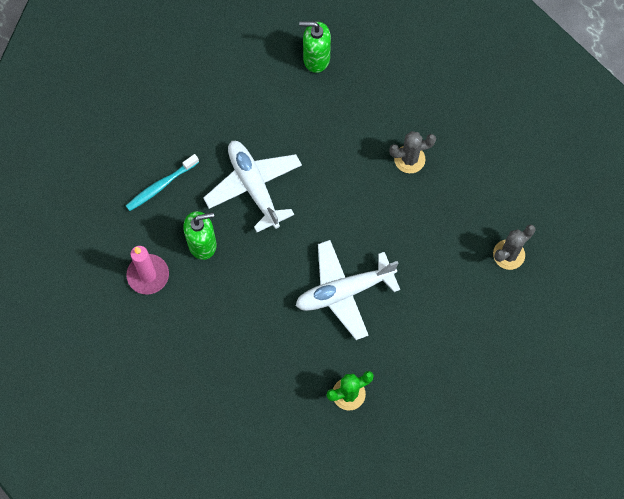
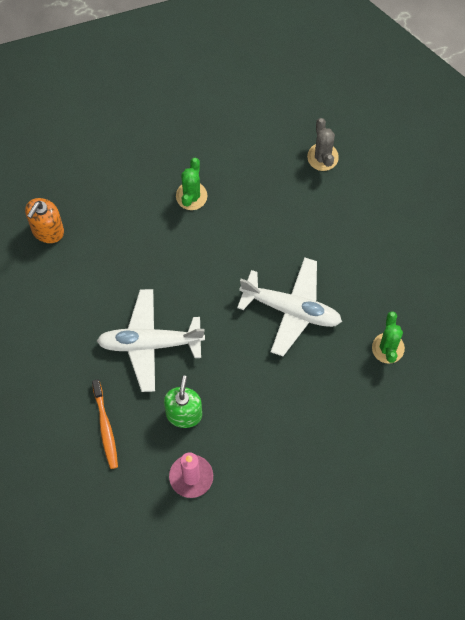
camera: 65 degrees left, 0 degrees up
turquoise toothbrush [126,154,199,211] -> orange toothbrush [92,379,118,469]
white plane [296,240,400,340] -> white plane turned 75 degrees counterclockwise [237,257,342,356]
green soap dispenser [299,22,331,73] -> orange soap dispenser [25,198,64,243]
grey cactus [389,131,436,173] -> green cactus [176,158,207,210]

